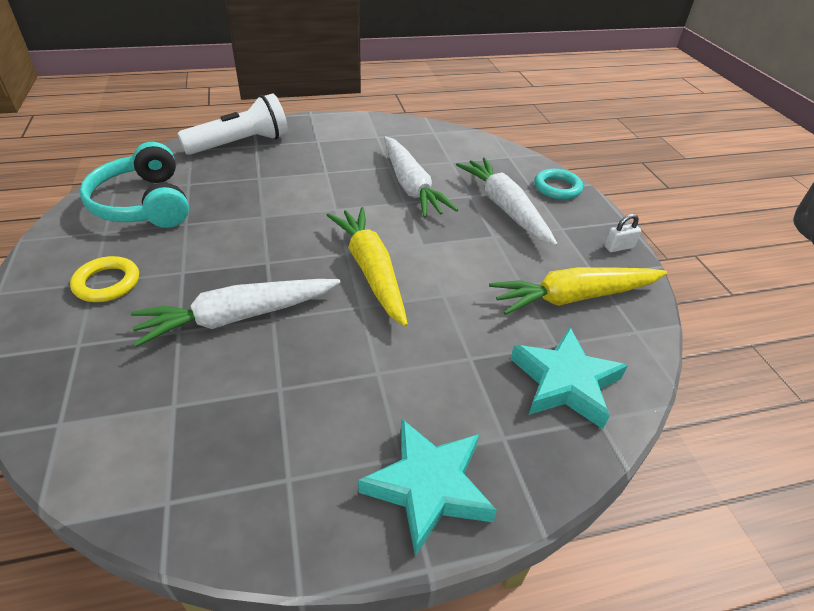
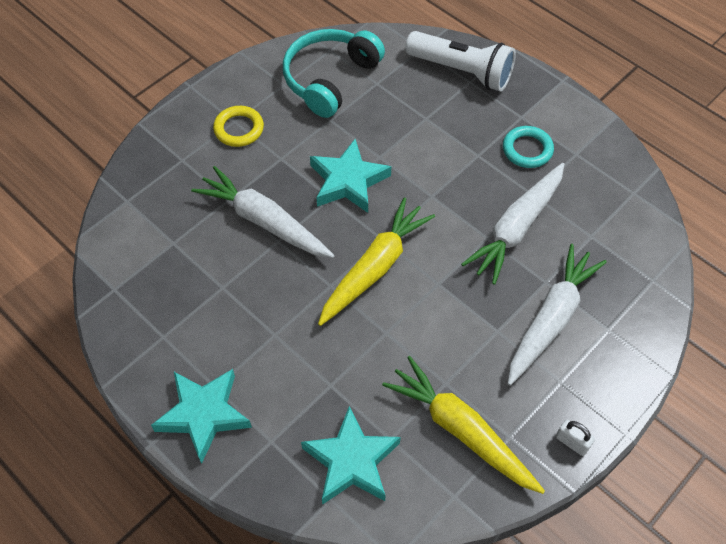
camera: 60 degrees right, 15 degrees up
turquoise ring [534,169,583,200] -> turquoise ring moved to [503,126,554,168]
none -> turquoise star [310,139,391,213]

